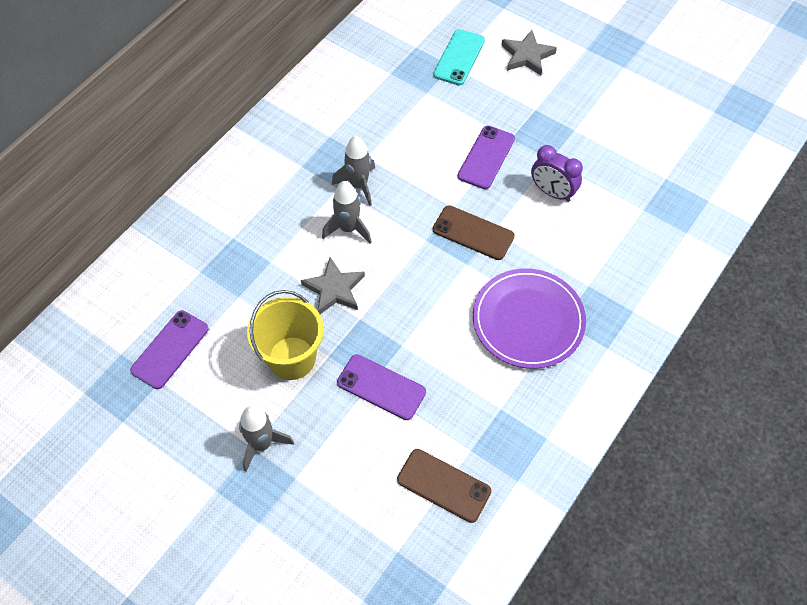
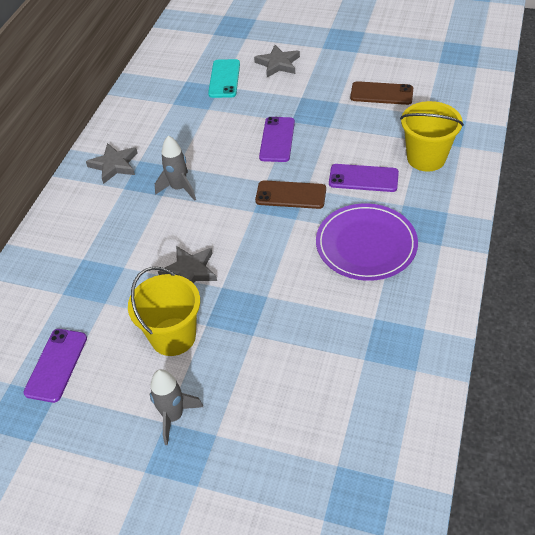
camera: 15 degrees left, 10 degrees down
grey rocket [322,181,372,243] -> none
purple phone [337,354,426,420] -> purple phone moved to [329,164,399,192]
brown phone [397,449,491,523] -> brown phone moved to [350,81,413,105]
purple clock [531,145,583,202] -> none
none -> grey star [86,143,138,184]
none -> yellow bucket [400,101,464,172]

